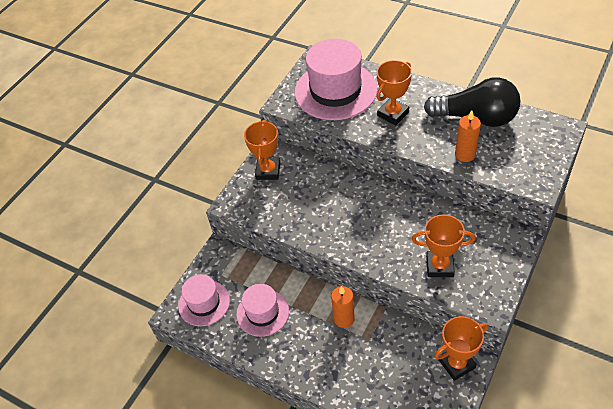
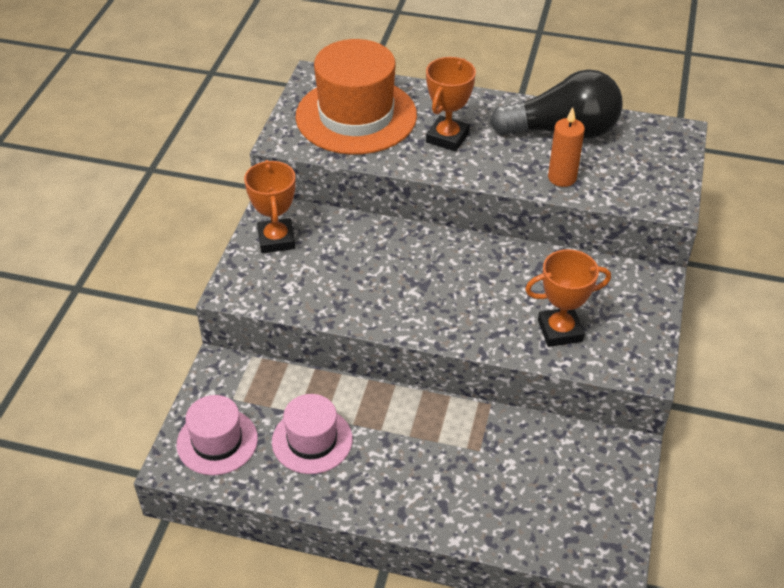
camera: 20 degrees left, 5 degrees down
pink hat [294,39,377,120] -> orange hat [296,39,417,155]
orange candle [331,286,355,328] -> none
orange trophy [434,316,488,381] -> none

